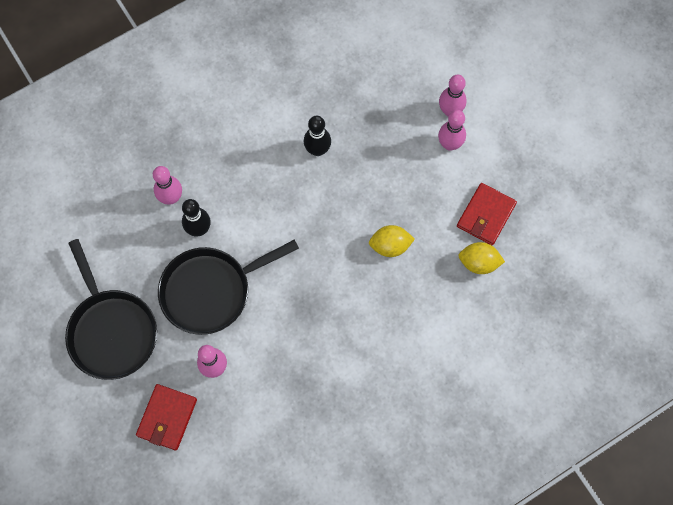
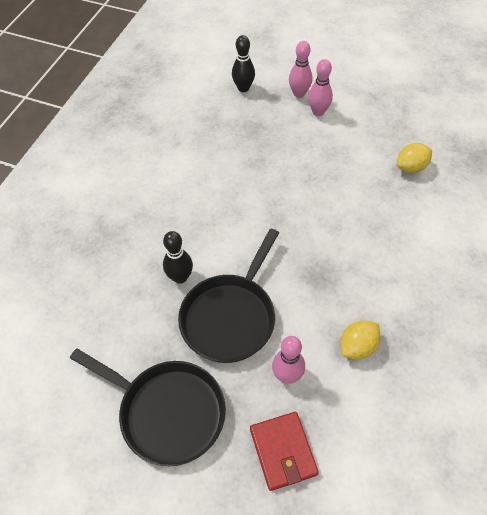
camera: 35 degrees left, 15 degrees down
pink bowling pin [153,166,182,205] -> none
black bowling pin [304,116,331,156] -> black bowling pin moved to [232,35,255,92]
yellow lemon [369,225,415,257] -> yellow lemon moved to [341,321,380,359]
red wallet [457,183,517,245] -> none

